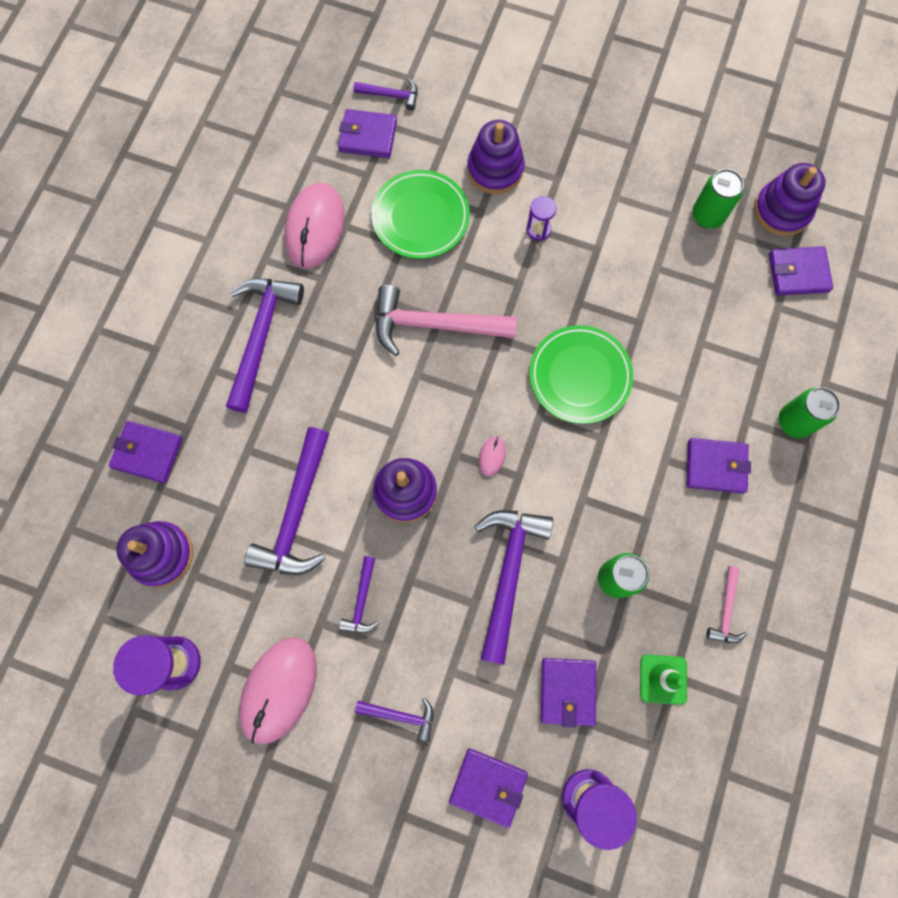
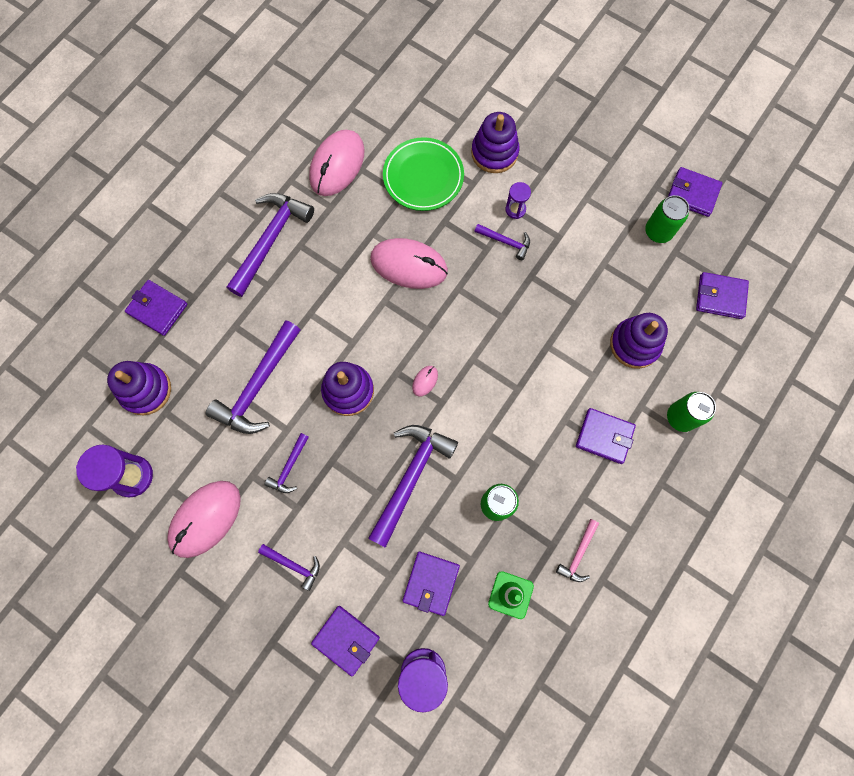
camera: 15 degrees right, 0 degrees up
purple wallet [338,109,397,158] -> purple wallet moved to [668,167,722,217]
purple hammer [353,79,418,111] -> purple hammer moved to [474,224,530,260]
pink hammer [376,285,517,356] -> pink mouse [370,238,448,289]
green plate [529,325,633,424] -> none
purple stacking toy [754,163,826,236] -> purple stacking toy moved to [610,313,668,369]

